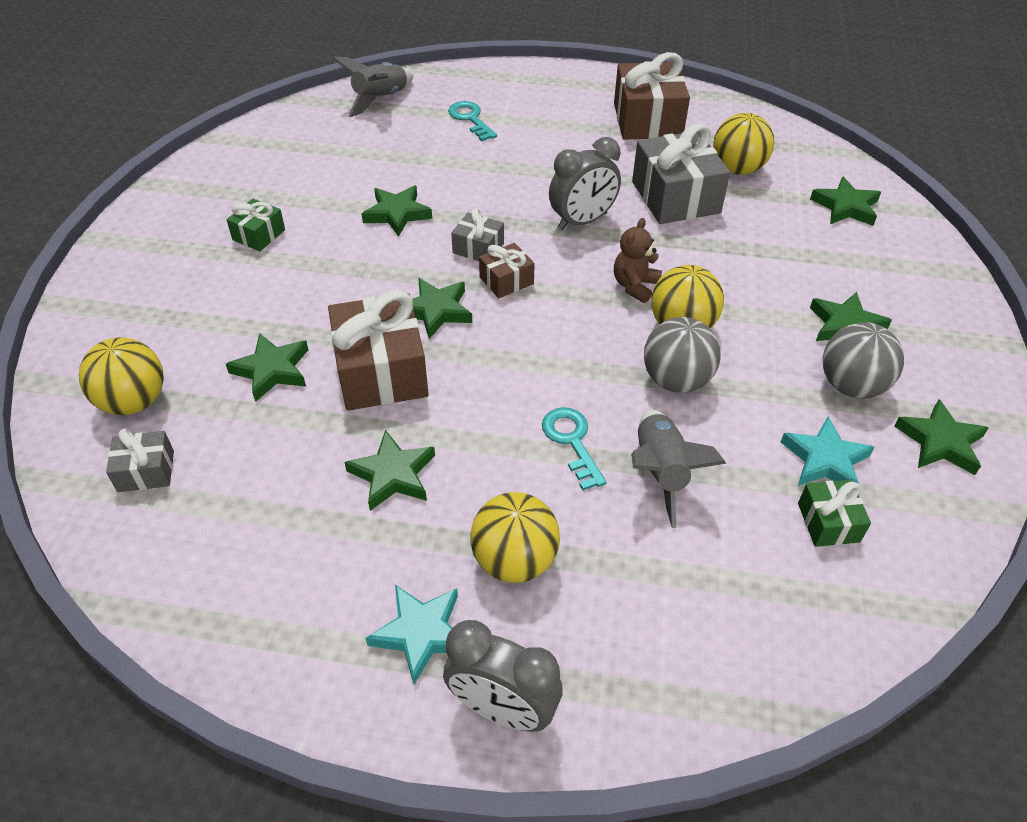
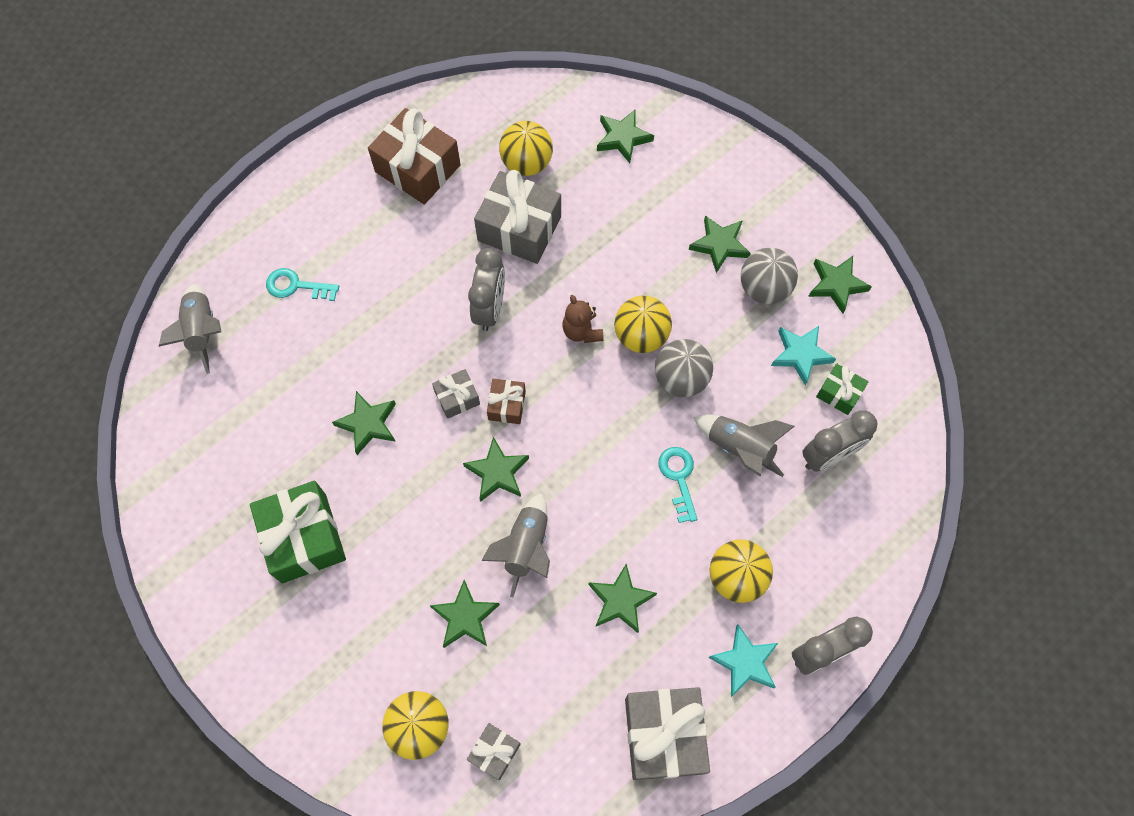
camera: 50 degrees left, 20 degrees up
green gift [226,199,285,251] -> green gift [250,481,346,583], size x1.96
brown gift [328,290,428,411] -> grey rocket [482,493,550,597]
turquoise key [542,407,607,491] -> turquoise key turned 60 degrees clockwise [658,447,697,523]
none -> grey gift [625,687,710,780]
none -> grey clock [802,410,878,472]

